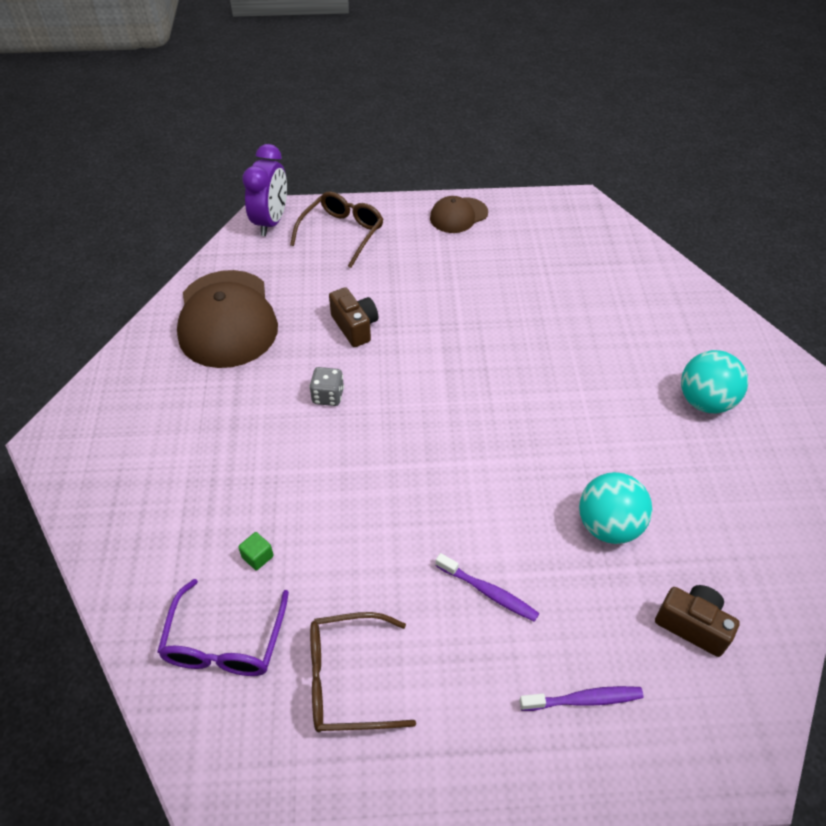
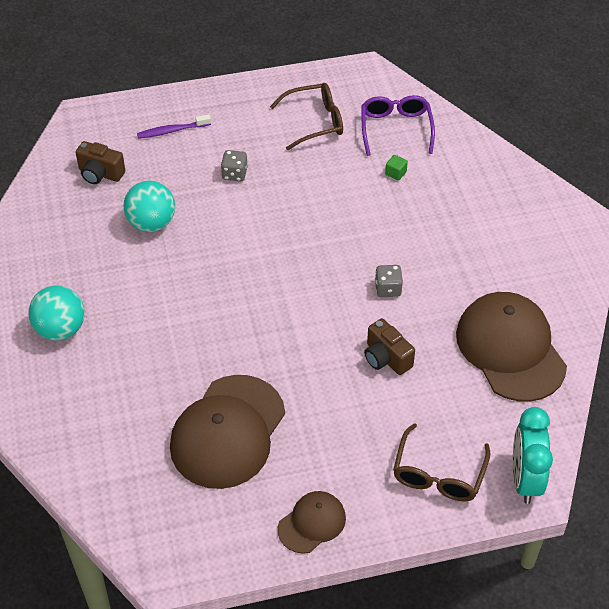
camera: 170 degrees right, 0 degrees up
purple clock [242,144,287,236] -> turquoise clock [513,407,553,504]
purple toothbrush [436,553,539,622] -> grey dice [221,150,247,181]
none -> brown cap [170,375,285,489]

